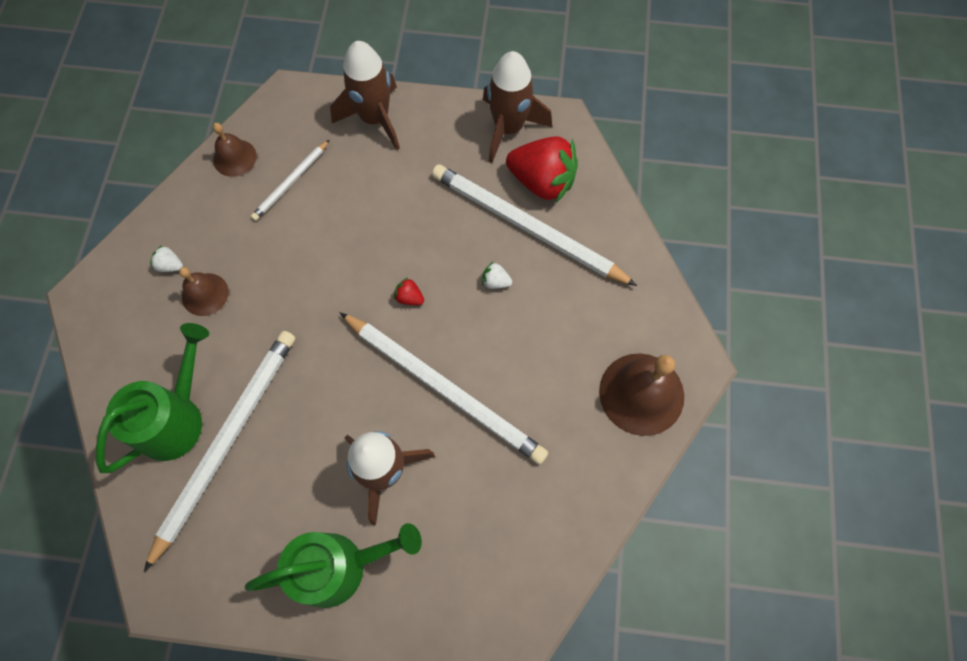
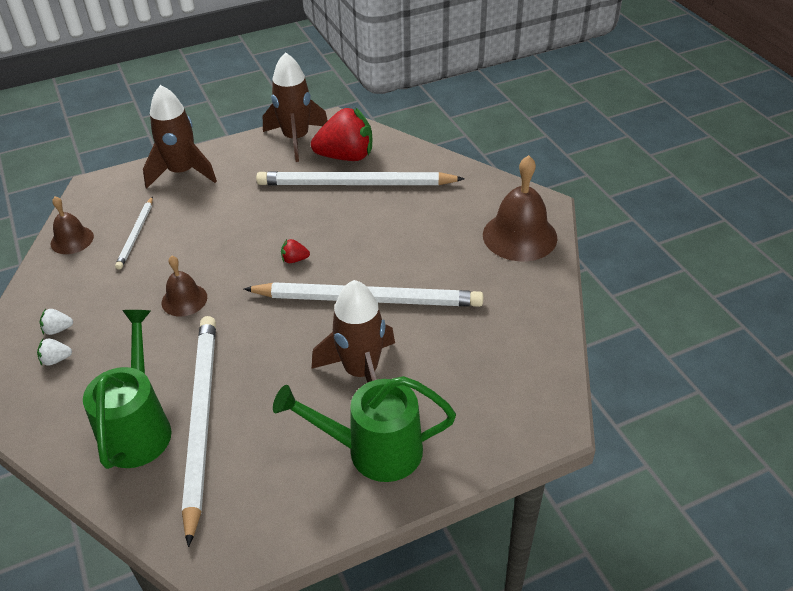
camera: 30 degrees left, 25 degrees down
brown bell [179,267,229,316] -> brown bell moved to [162,256,207,316]
green watering can [245,523,422,608] -> green watering can turned 135 degrees counterclockwise [273,376,456,482]
white strawberry [482,262,512,289] -> white strawberry moved to [37,338,72,366]

